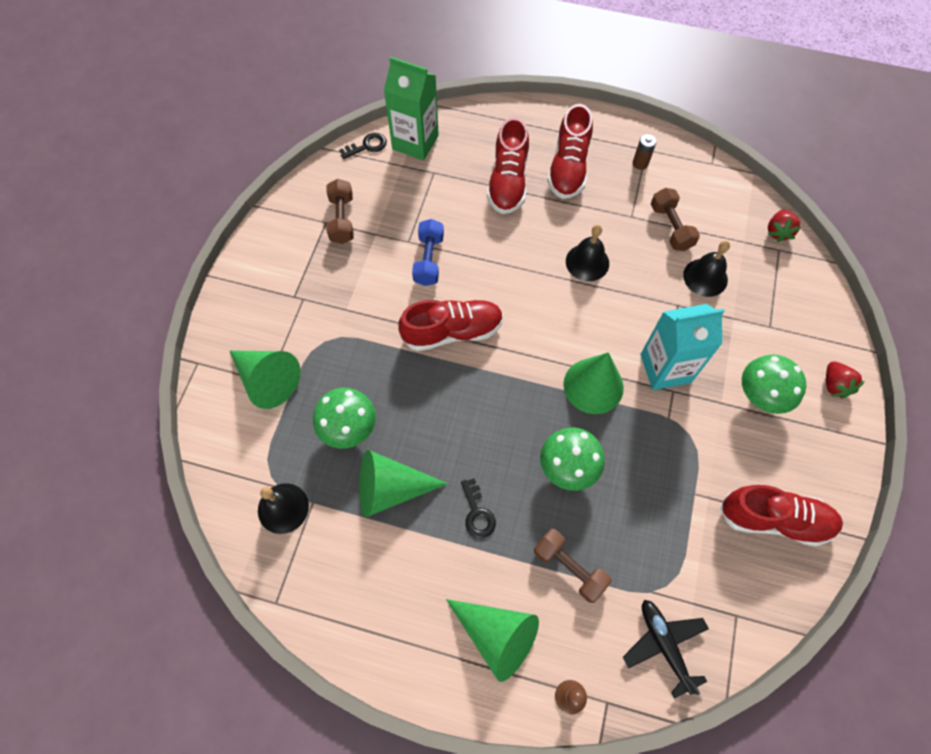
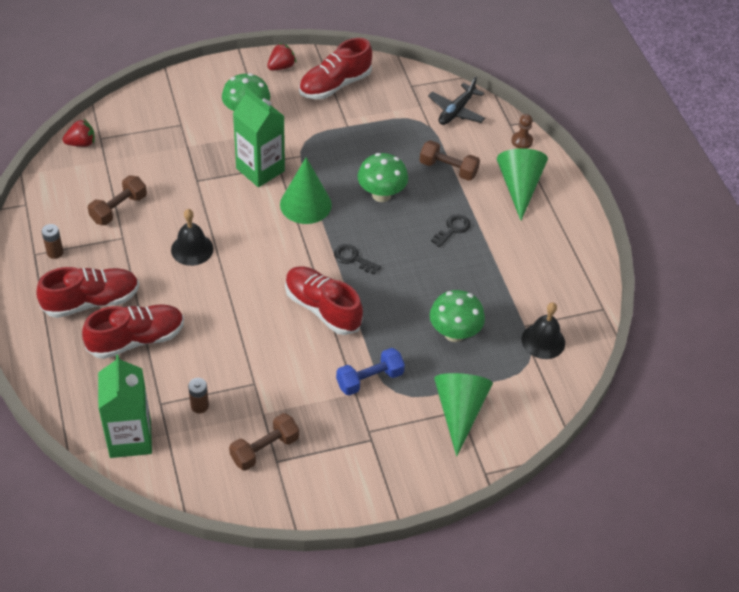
camera: 125 degrees left, 15 degrees down
black key [339,133,387,159] -> black key moved to [334,244,381,275]
green cone [359,450,448,517] -> none
blue dumbbell [412,219,444,286] -> blue dumbbell moved to [336,348,405,396]
brown dumbbell [534,529,612,603] -> brown dumbbell turned 75 degrees counterclockwise [419,140,480,181]
turquoise carton [641,304,725,390] -> green carton [233,88,285,187]
black bell [683,241,730,297] -> none
red shoe [720,485,843,546] -> red shoe turned 105 degrees counterclockwise [299,38,372,99]
red strawberry [826,361,865,399] -> red strawberry moved to [267,43,296,71]
none -> brown battery [188,378,209,413]

